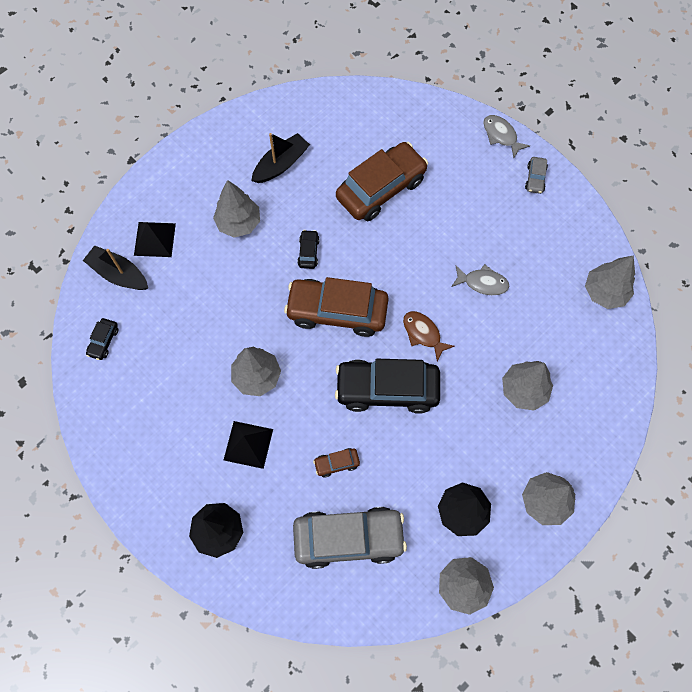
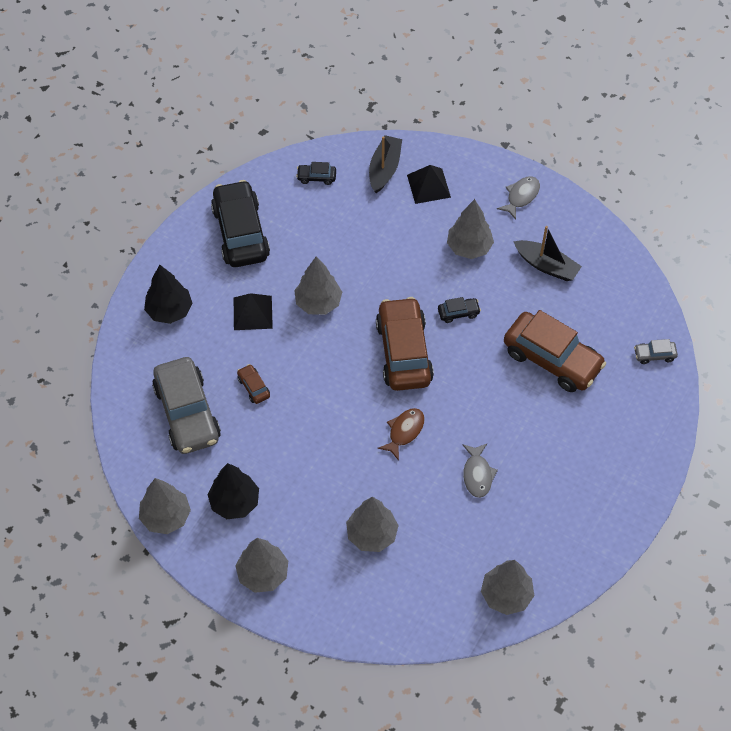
camera: 75 degrees right, 10 degrees down
black car [335,359,440,414] -> black car moved to [211,180,270,267]
grey fish [483,115,530,158] -> grey fish moved to [497,176,540,220]
grey car [525,157,548,194] -> grey car moved to [634,339,678,364]

